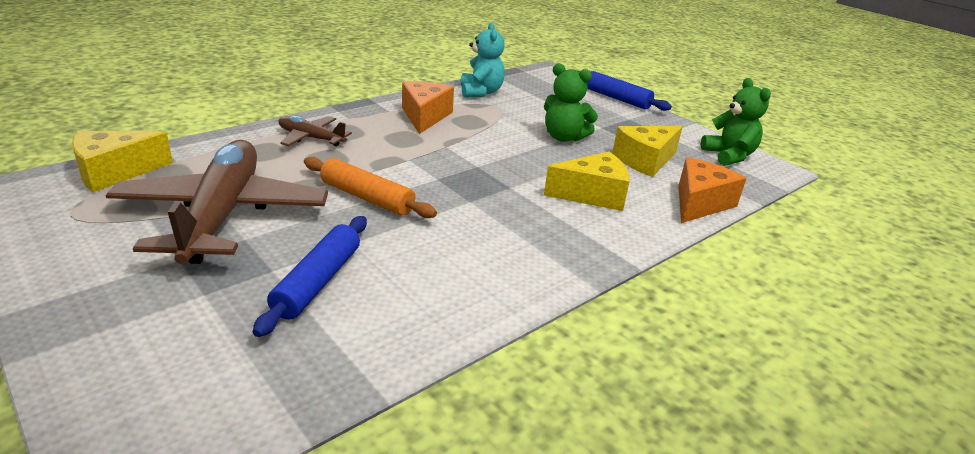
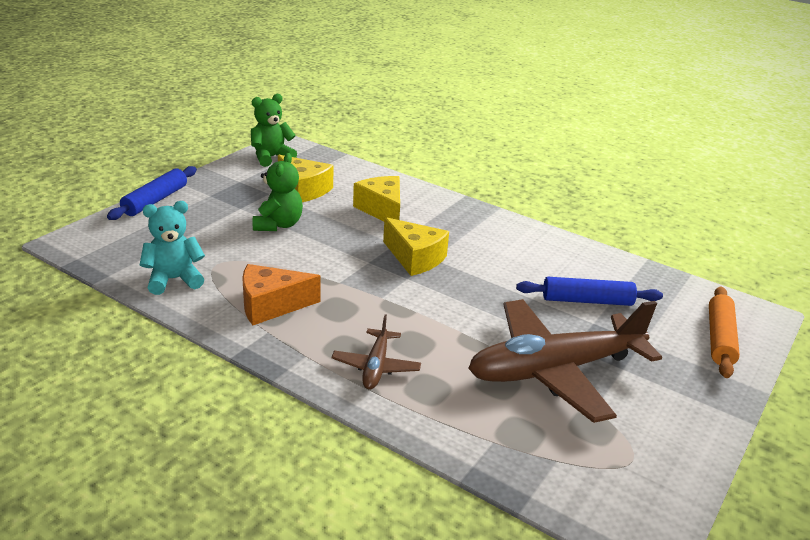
camera: 105 degrees left, 0 degrees up
yellow cheese [72,131,173,192] -> yellow cheese moved to [383,217,449,276]
orange rolling pin [304,157,437,218] -> orange rolling pin moved to [709,287,740,378]
orange cheese [678,157,747,223] -> none

